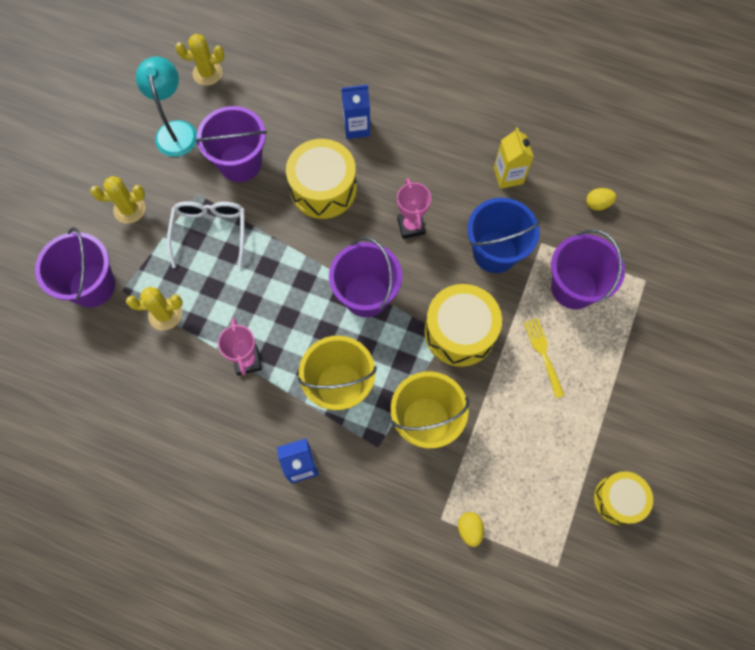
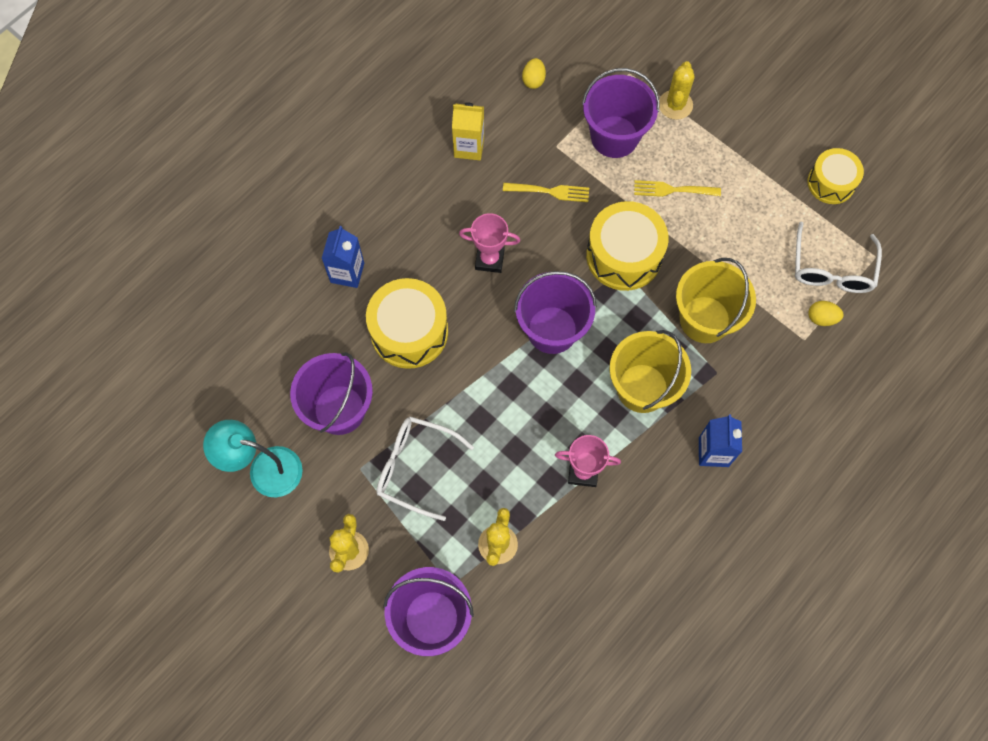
camera: 70 degrees left, 0 degrees up
yellow cactus [175,34,224,86] -> yellow cactus moved to [659,61,694,120]
blue bucket [467,198,541,273] -> yellow fork [503,183,589,202]
none -> white glasses [795,222,882,293]

